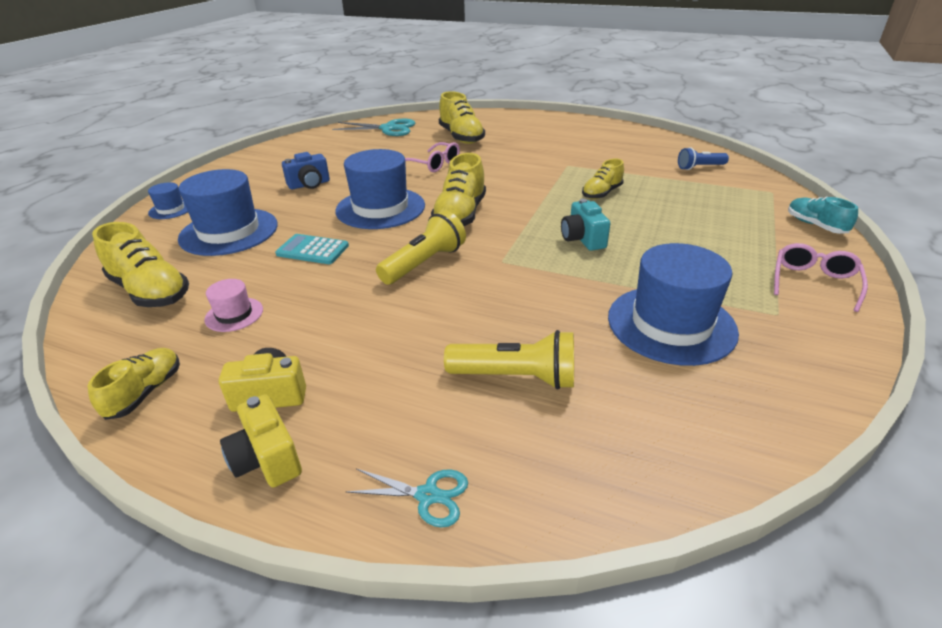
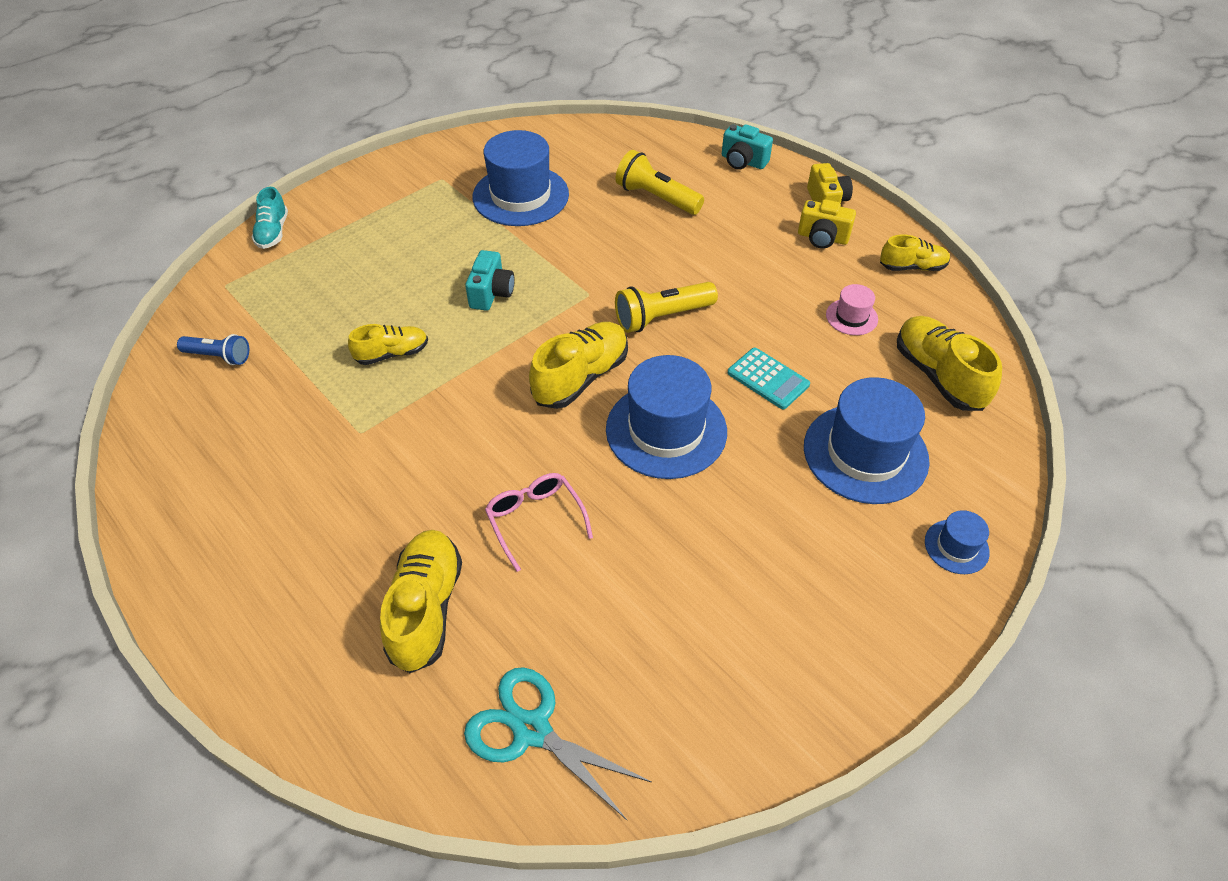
camera: 155 degrees left, 15 degrees up
yellow shoe [87,348,180,420] -> yellow shoe turned 135 degrees counterclockwise [880,234,950,271]
blue camera [282,152,330,189] -> none
turquoise scissors [346,469,468,527] -> turquoise camera [722,124,773,170]
pink glasses [774,243,868,312] -> none

